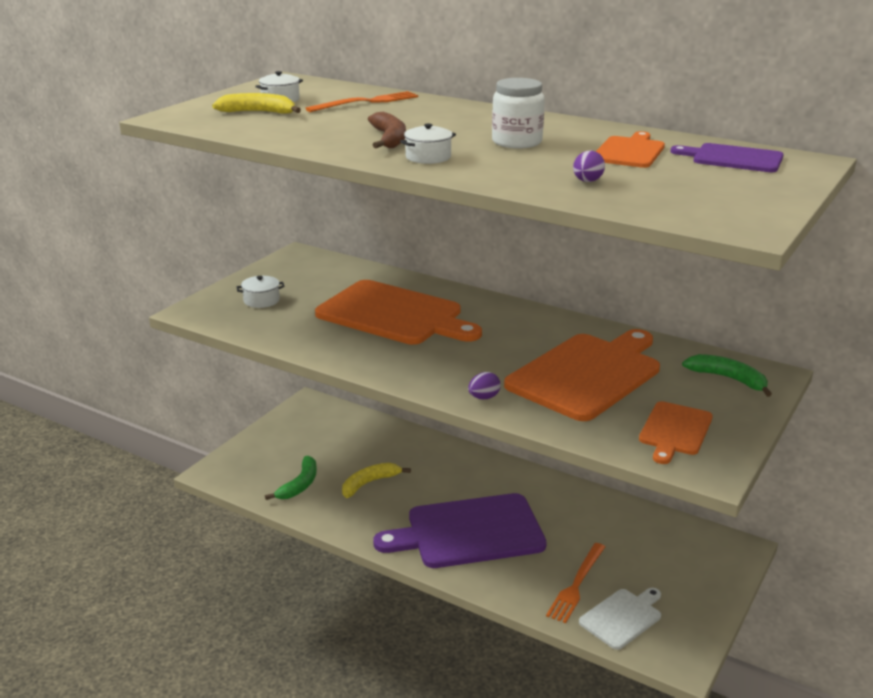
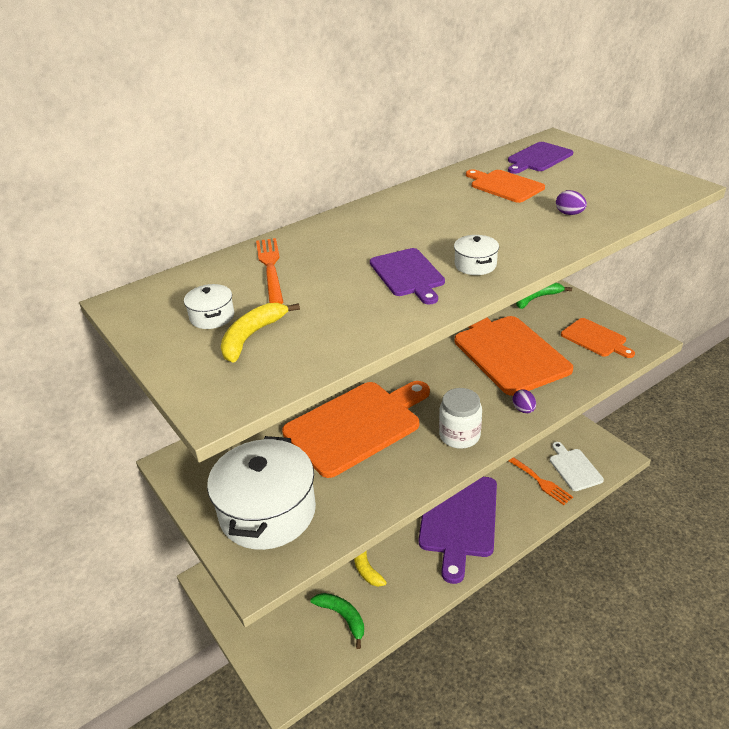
camera: 65 degrees left, 10 degrees up
white pot [237,276,284,308] -> white pot [207,436,316,550], size x2.49
brown banana [368,112,406,148] -> purple cutting board [370,248,445,305]
white jar [492,78,545,149] -> white jar moved to [439,388,482,449]

